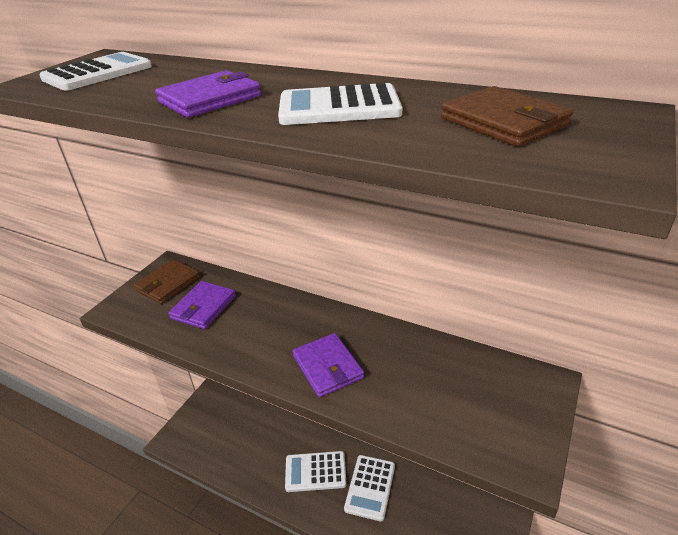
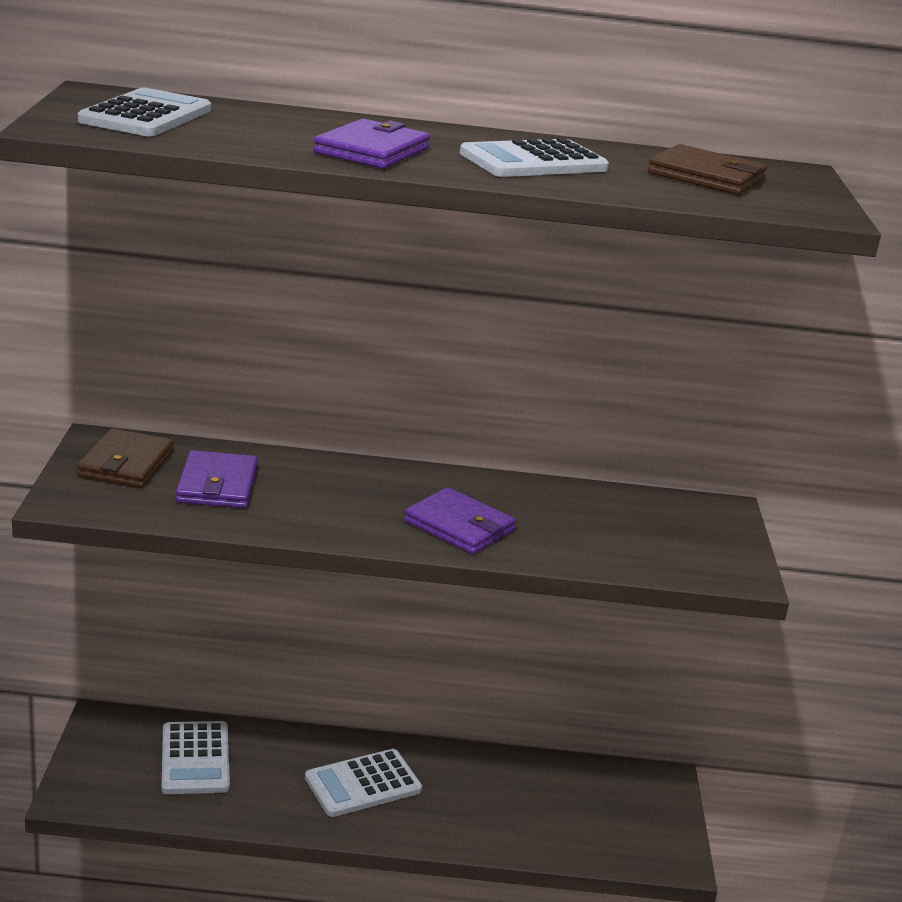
camera: 30 degrees left, 10 degrees down
white calculator [344,455,395,521] -> white calculator moved to [161,721,230,794]

